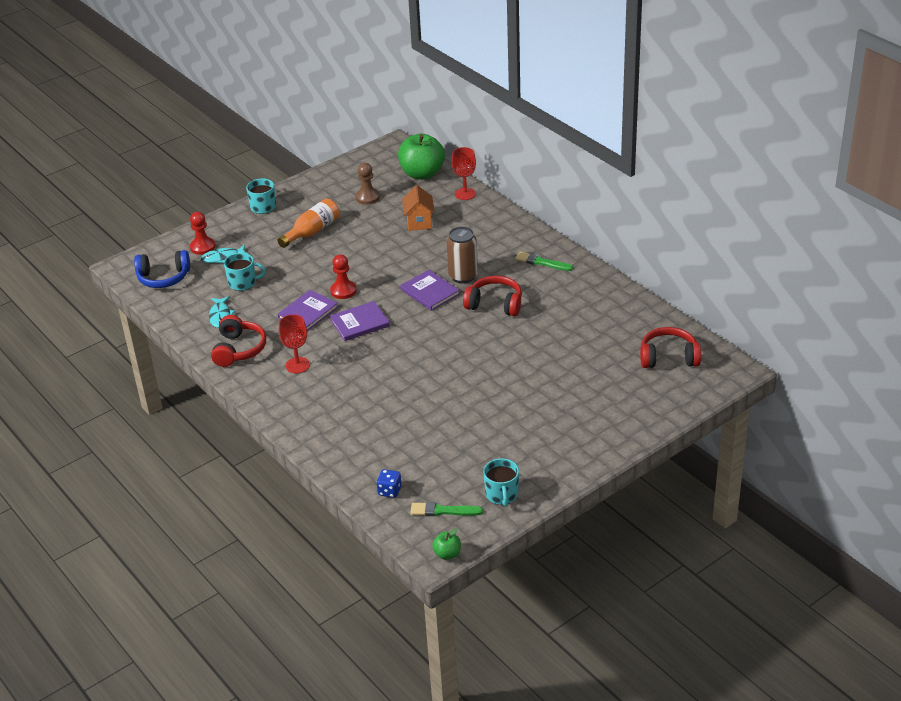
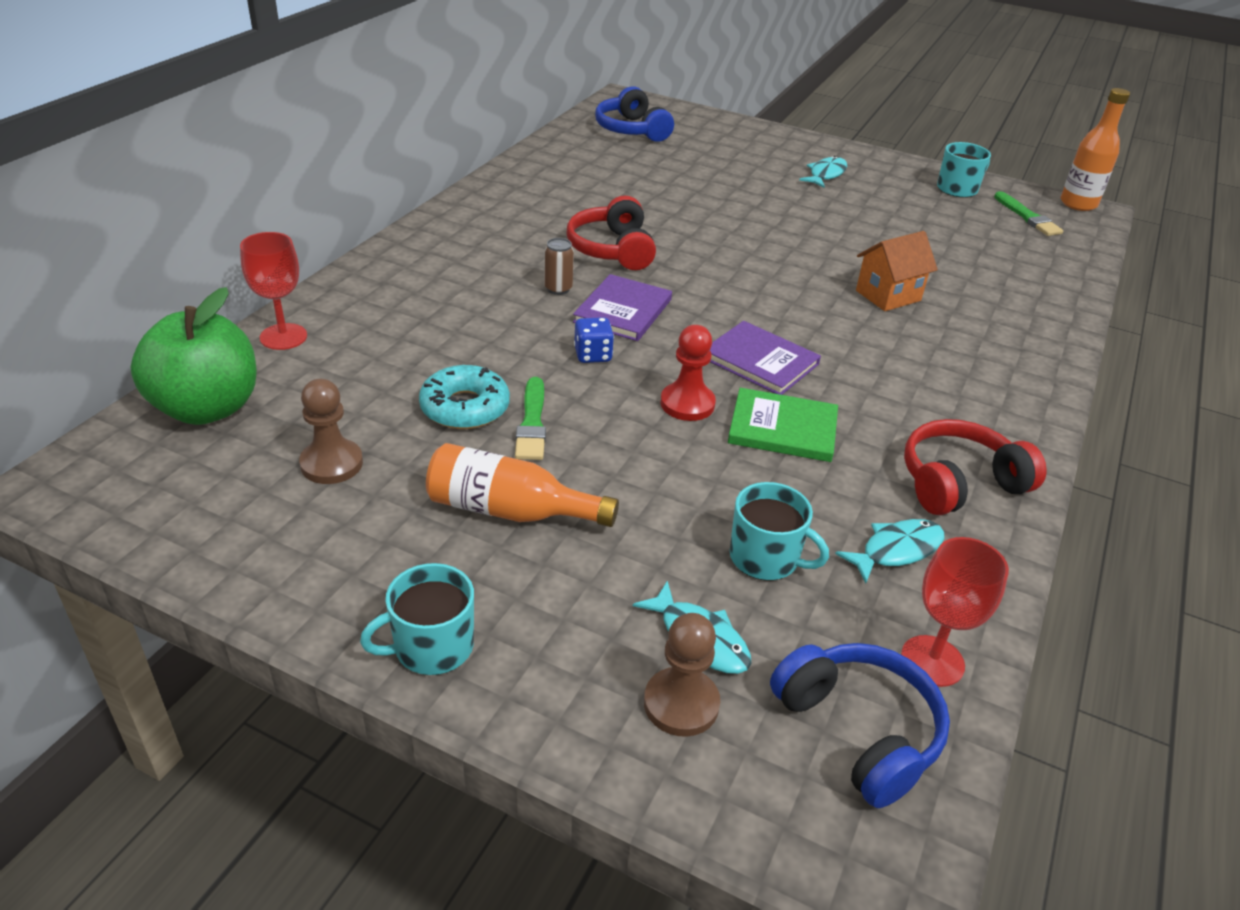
camera: 120 degrees left, 0 degrees up
red pawn [190,212,215,255] -> brown pawn [644,613,720,737]
turquoise mug [224,253,266,291] -> turquoise mug turned 150 degrees clockwise [730,482,829,581]
purple book [277,290,338,331] -> green book [728,388,838,462]
red goblet [279,314,310,373] -> red goblet moved to [901,537,1009,687]
blue dice [376,469,402,498] -> blue dice moved to [574,317,614,363]
orange house [402,185,435,231] -> orange house moved to [856,231,938,311]
green apple [432,528,461,560] -> orange bottle [1061,88,1130,211]
brown can [447,227,478,284] -> brown can [544,238,574,295], size x0.53
green brush [515,251,573,271] -> green brush moved to [515,377,546,460]
red headphones [640,327,701,368] -> blue headphones [595,86,674,142]
none -> turquoise donut [419,365,510,429]
none -> turquoise fish [799,156,847,188]

